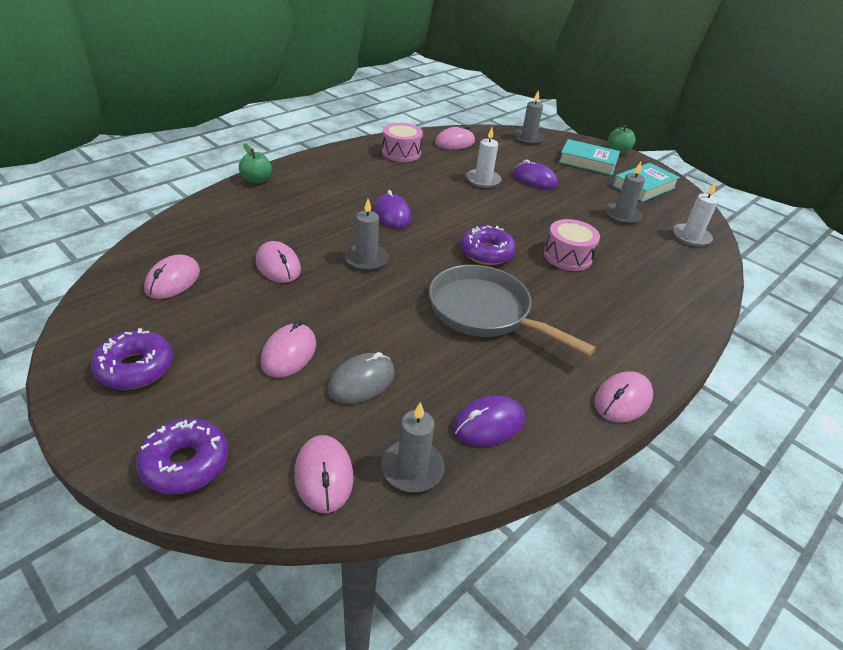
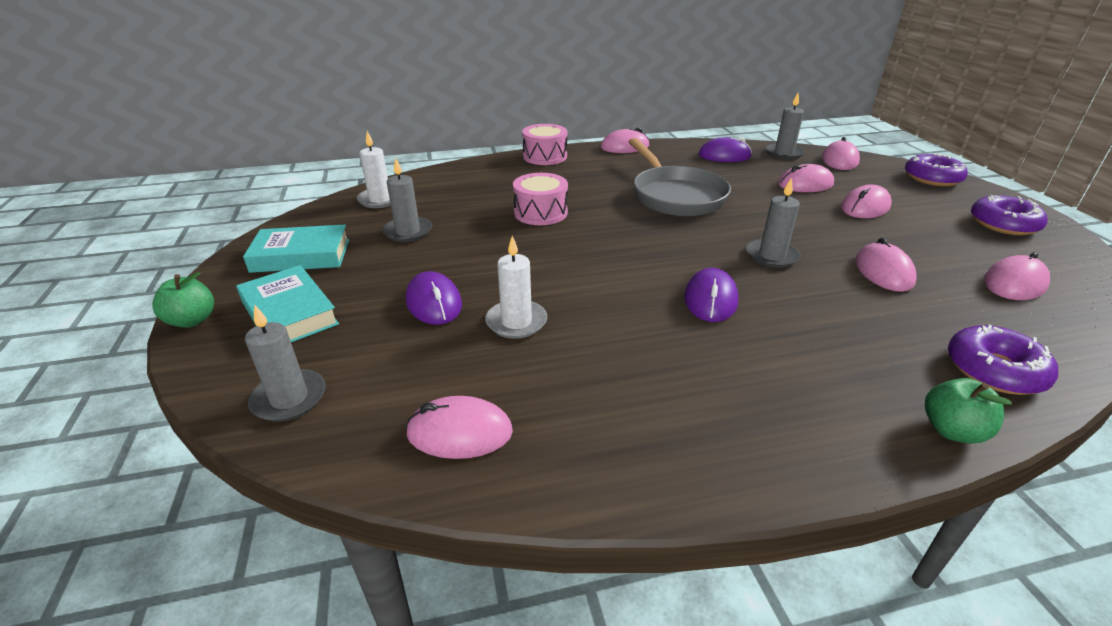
camera: 145 degrees left, 5 degrees down
grey mouse [328,352,395,404] -> pink mouse [778,164,834,192]
pink drum [382,123,423,162] -> pink drum moved to [522,124,567,165]
purple donut [460,225,516,265] -> purple donut moved to [948,325,1058,395]

